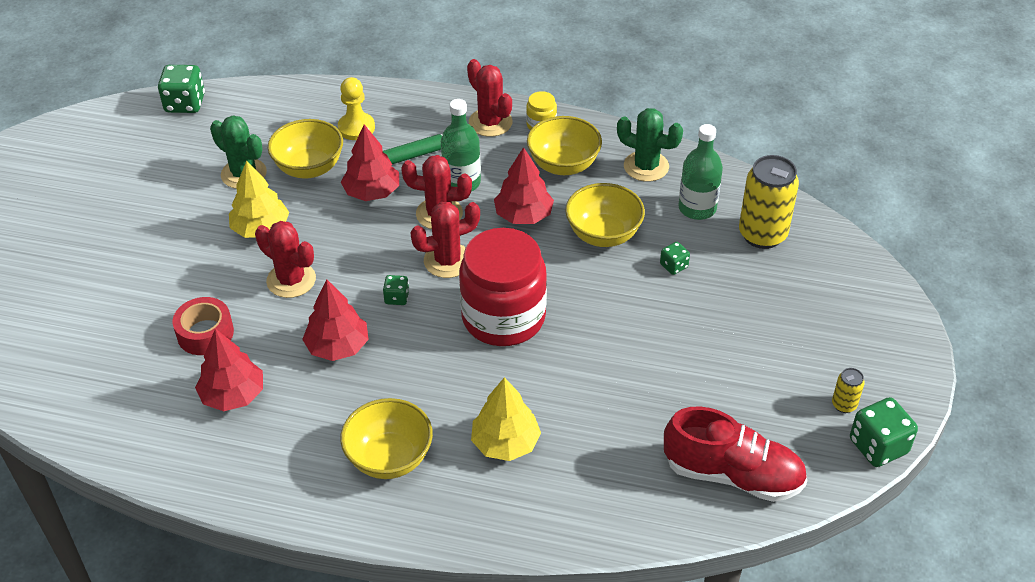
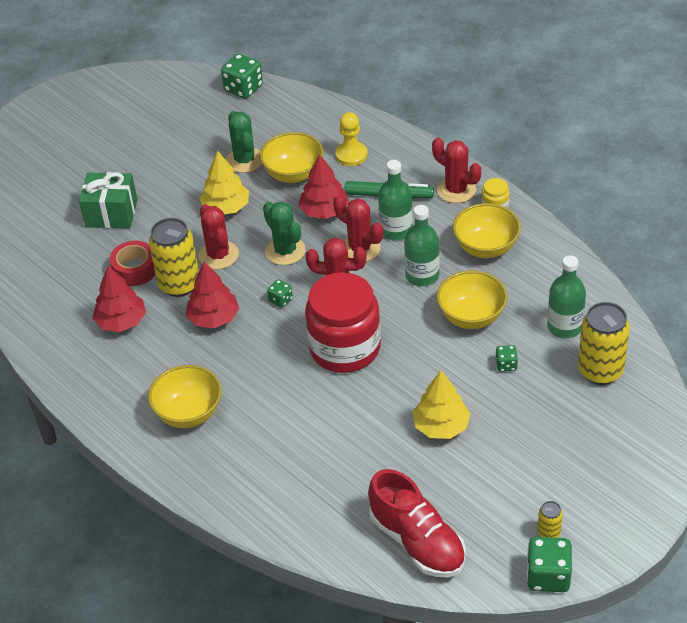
camera: 35 degrees right, 0 degrees up
red cactus [467,59,512,137] -> red cactus turned 45 degrees counterclockwise [432,138,481,203]
yellow tree [471,377,541,461] -> yellow tree moved to [413,371,471,439]
red tree [494,147,554,224] -> green bottle [404,205,440,286]
green cactus [617,108,683,182] -> green cactus moved to [263,201,306,265]
none -> green gift [79,172,138,228]
none -> yellow can [149,218,199,297]

